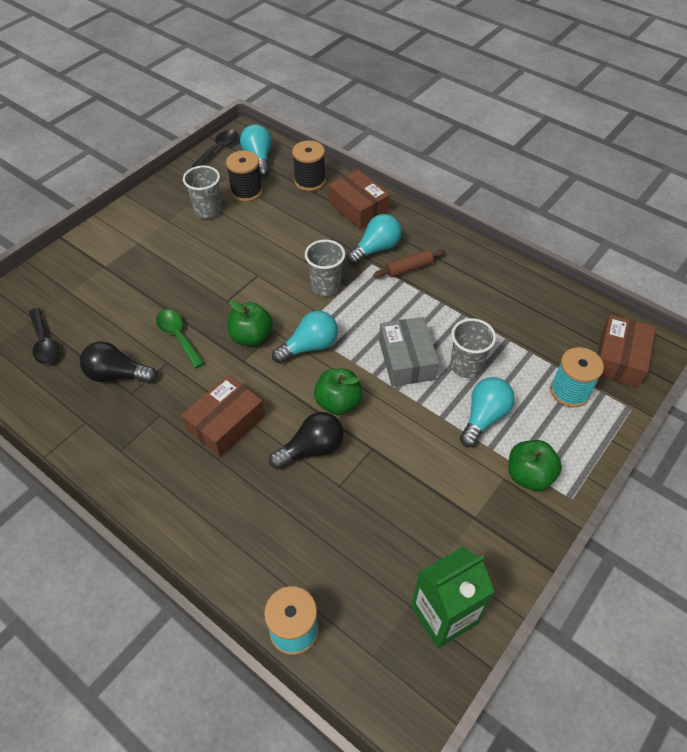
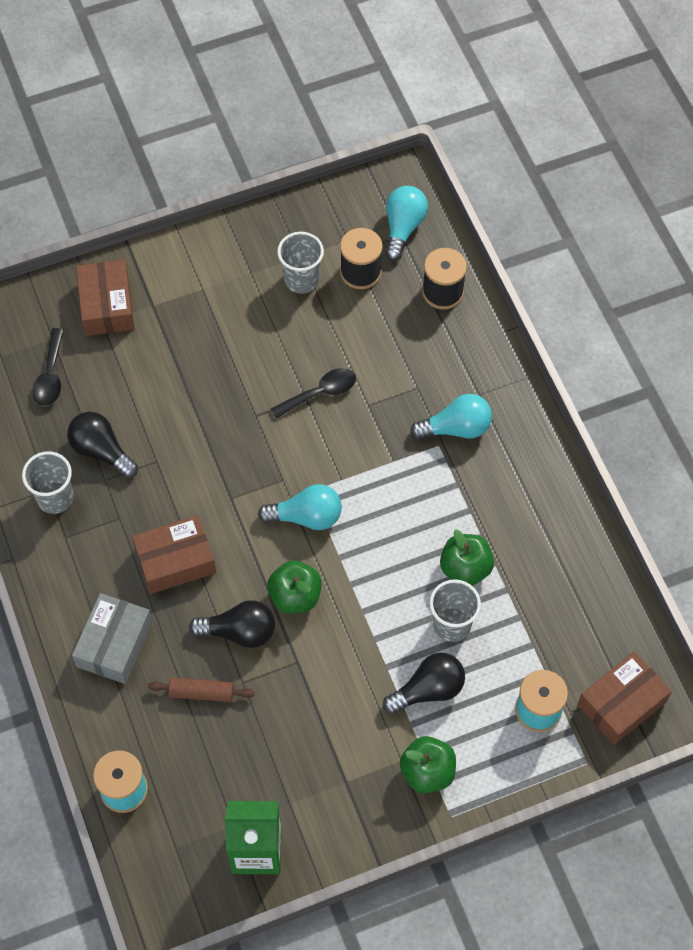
camera: 30 degrees right, 10 degrees up
green spoon [156,310,204,368] -> none
black spoon [192,130,238,167] -> black spoon moved to [271,368,356,418]
green apple [227,300,273,346] -> green apple moved to [440,530,494,586]
grey cup [305,240,345,296] -> grey cup moved to [22,451,74,514]
brown box [328,169,390,229] -> brown box moved to [76,260,135,336]
brown rolling pin [373,249,445,278] -> brown rolling pin moved to [148,677,255,702]
grey box [379,317,439,386] -> grey box moved to [72,593,153,684]
turquoise light bulb [460,377,515,447] -> black light bulb [383,653,465,714]

